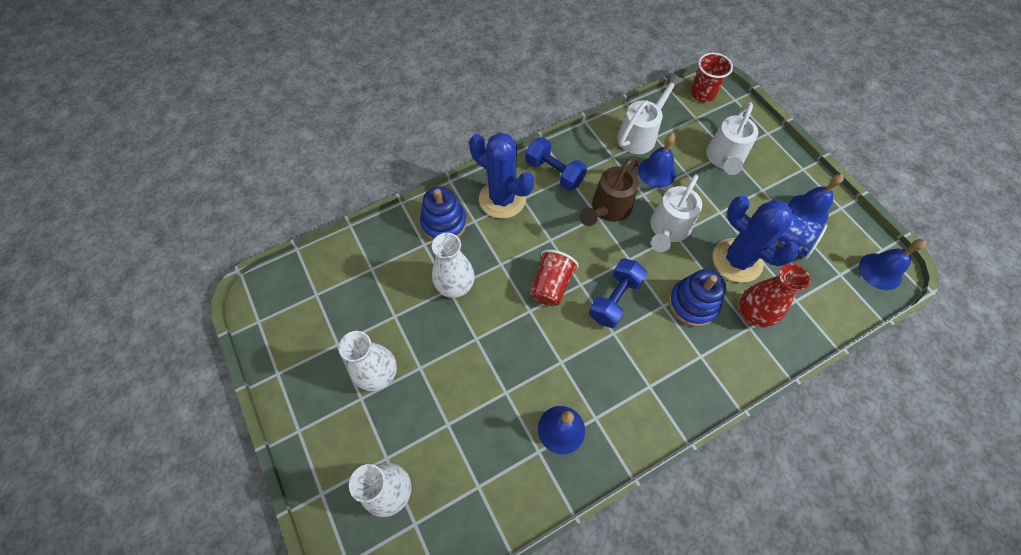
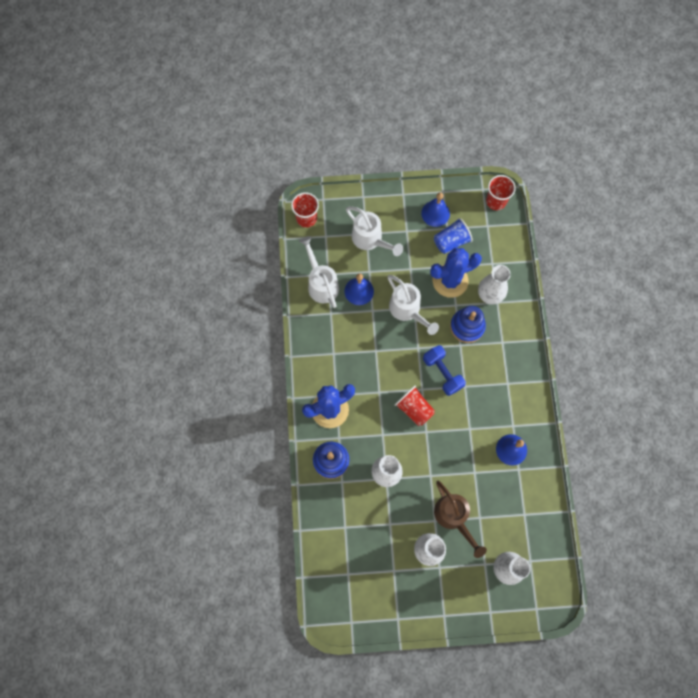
camera: 65 degrees left, 10 degrees up
blue dumbbell [525,137,587,191] -> none
brown watering can [580,156,640,226] -> brown watering can moved to [434,481,487,558]
red vase [739,263,811,328] -> white vase [478,265,511,305]
blue bell [859,239,926,290] -> red cup [486,175,516,210]

